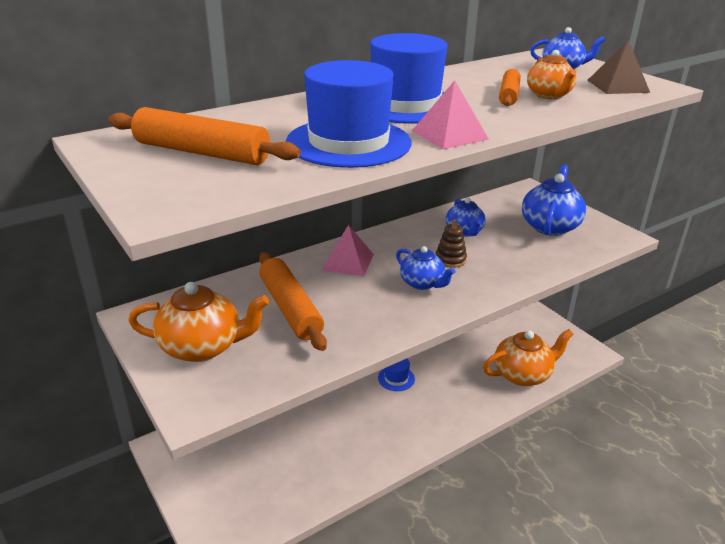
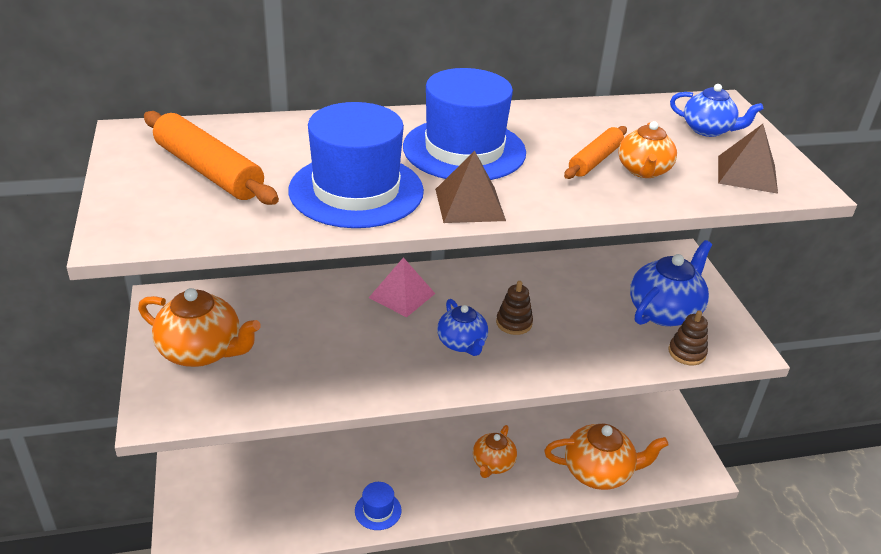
camera: 20 degrees right, 5 degrees up
orange rolling pin [259,252,327,351] -> none
blue hat [378,359,415,391] -> blue hat moved to [355,482,402,530]
pink pyramid [412,80,489,149] -> brown pyramid [435,151,506,223]
blue teapot [446,198,486,237] -> none
none -> orange teapot [473,425,517,478]
none -> brown stacking toy [669,310,708,365]

